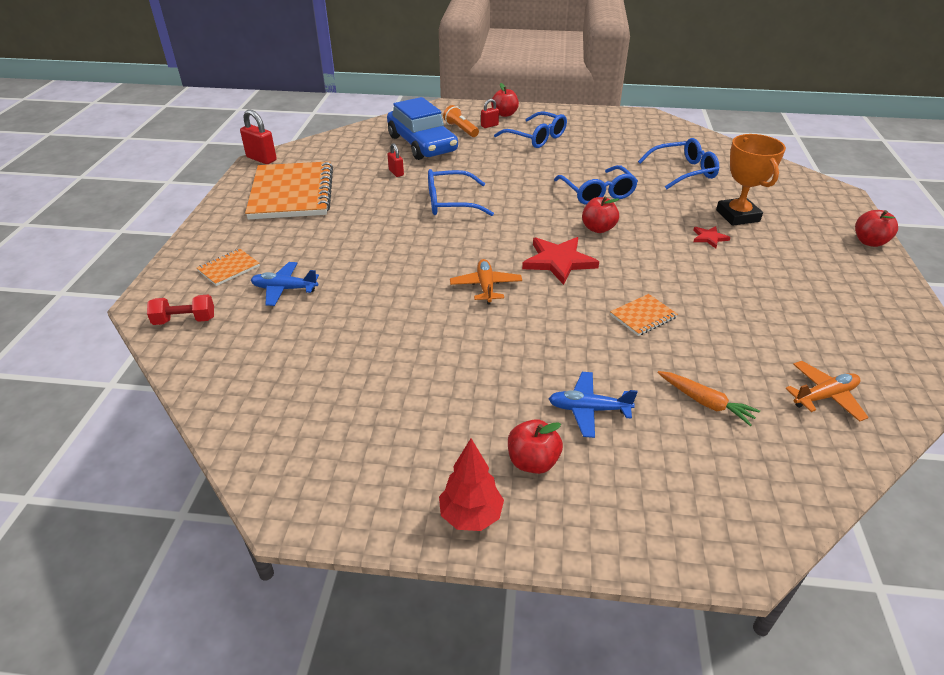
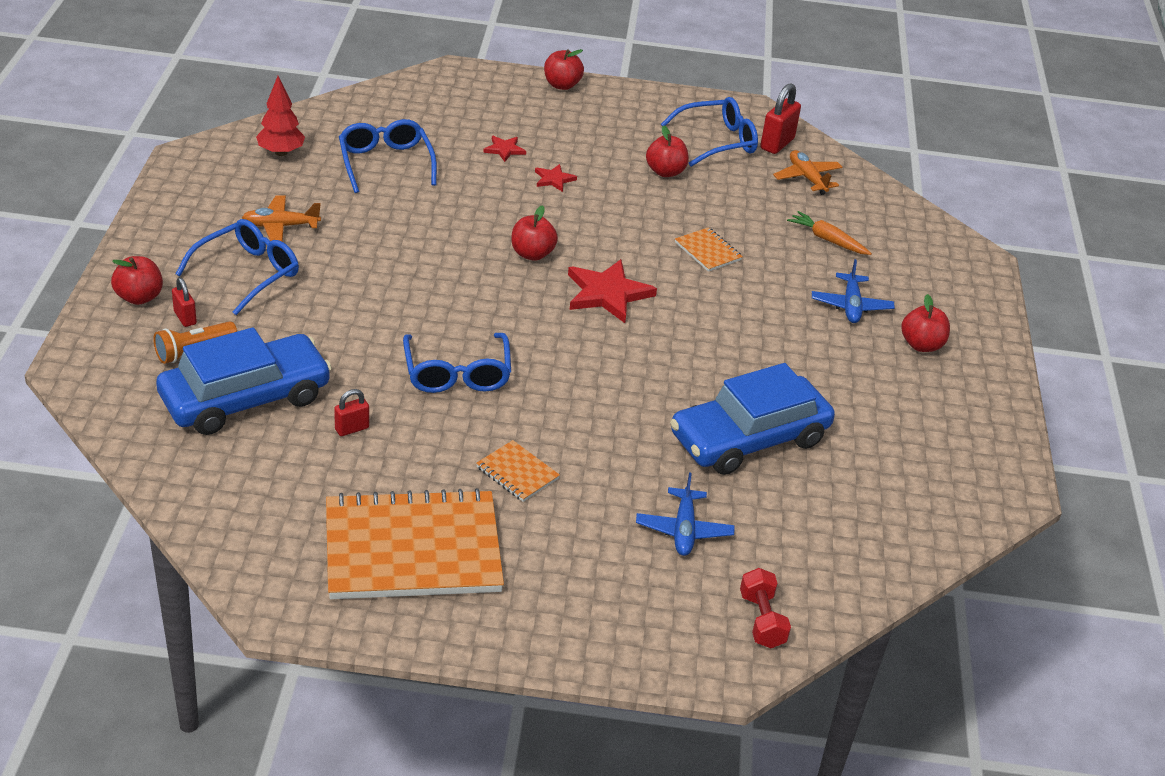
camera: 95 degrees left, 0 degrees up
orange notebook [197,249,260,286] -> orange notebook moved to [476,440,560,502]
red padlock [240,110,277,164] -> red padlock moved to [760,83,801,154]
red tree [439,439,504,531] -> red tree moved to [256,76,305,156]
orange plane [450,259,522,305] -> orange plane moved to [242,195,321,242]
blue glasses [554,165,638,205] -> blue glasses moved to [661,97,758,167]
orange carrot [657,371,760,426] -> orange carrot turned 90 degrees counterclockwise [787,211,872,255]
orange trophy [716,134,786,226] -> red star [483,136,526,162]
none -> red apple [646,125,689,177]
none -> blue car [670,363,835,475]

